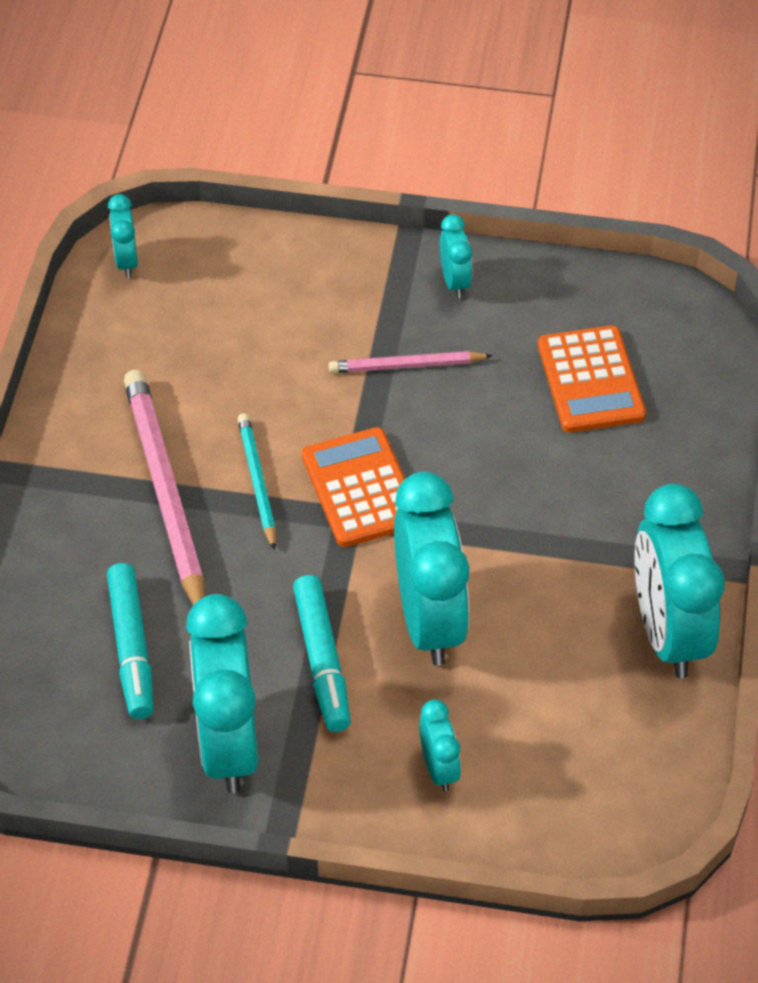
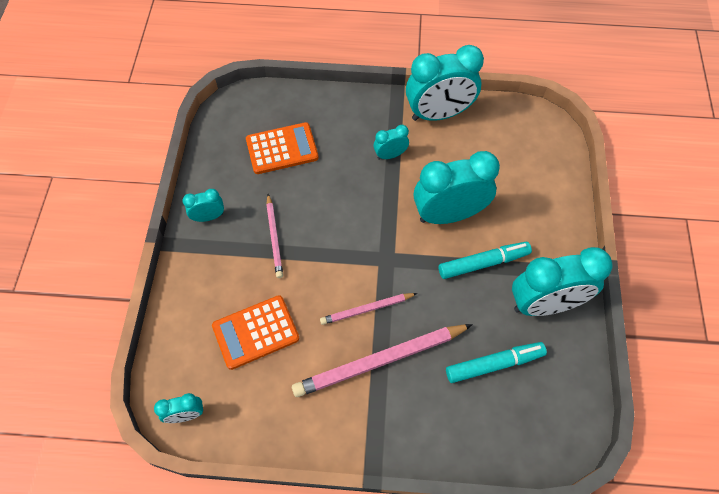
camera: 95 degrees left, 10 degrees up
turquoise pencil [238,413,276,550] -> pink pencil [320,293,417,325]
orange calculator [302,427,405,547] -> orange calculator moved to [212,295,299,370]
turquoise clock [419,699,461,792] -> turquoise clock moved to [374,125,409,160]

